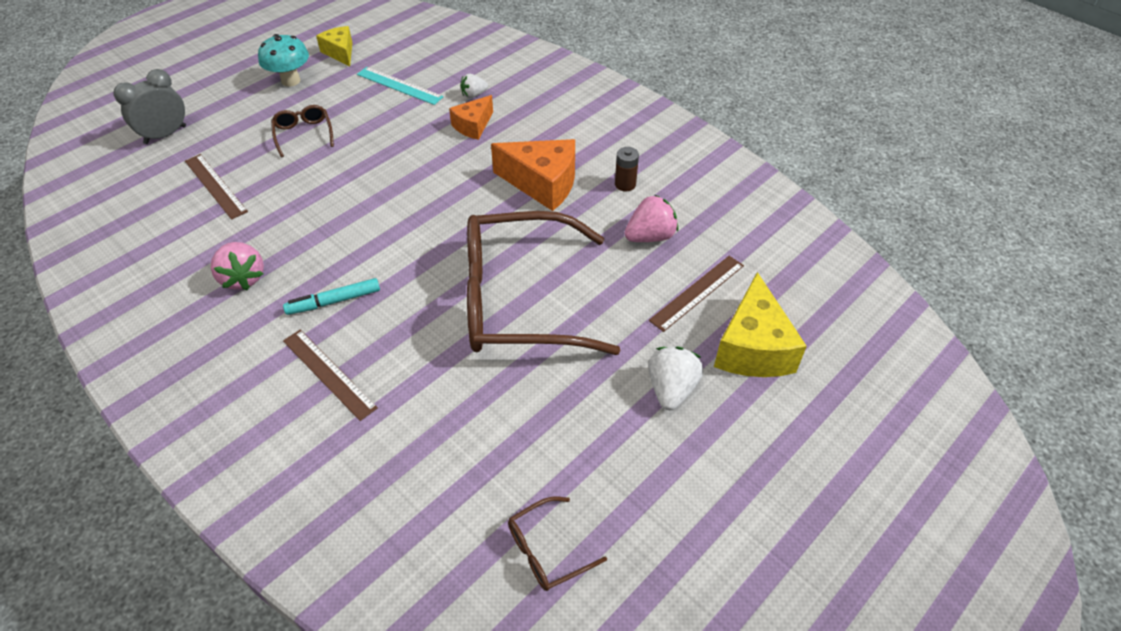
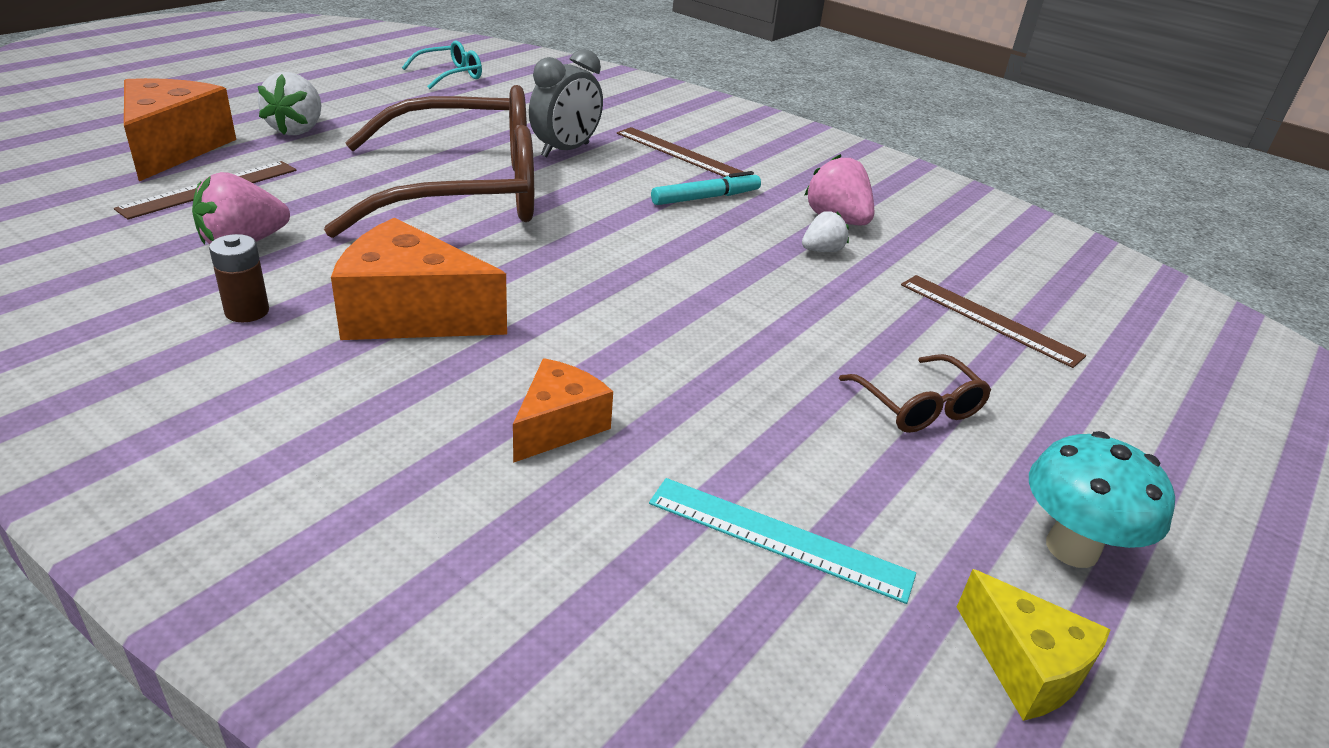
camera: 170 degrees right, 15 degrees down
grey clock [113,69,186,144] -> grey clock moved to [529,49,603,157]
white strawberry [461,74,488,98] -> white strawberry moved to [802,211,849,252]
brown glasses [508,496,607,591] -> turquoise glasses [402,40,482,89]
yellow cheese [714,272,807,377] -> orange cheese [124,78,236,181]

